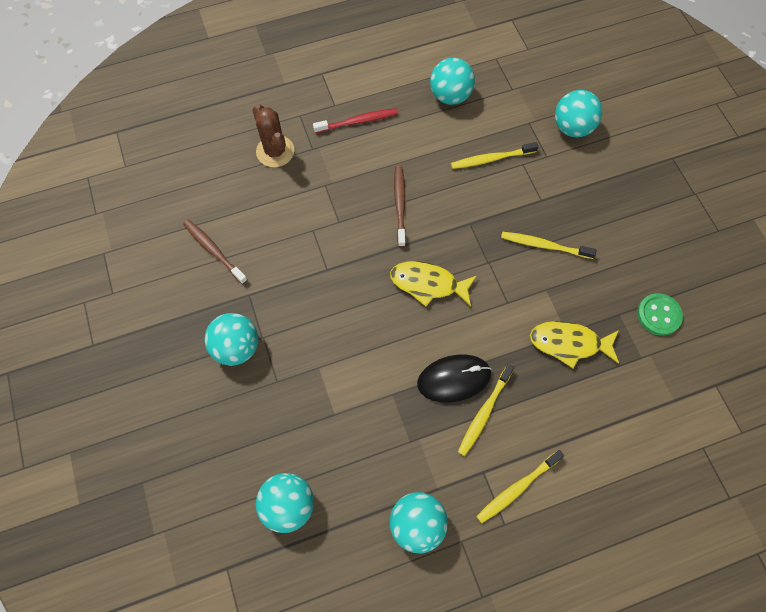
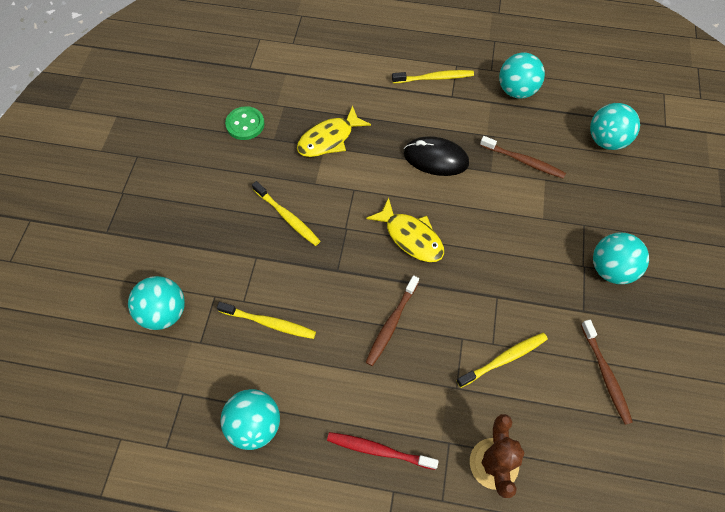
camera: 150 degrees left, 5 degrees down
yellow toothbrush [458,364,514,456] -> yellow toothbrush moved to [456,333,548,388]
yellow fish [530,321,619,369] -> yellow fish turned 105 degrees clockwise [297,106,371,157]
none -> brown toothbrush [480,136,566,179]

